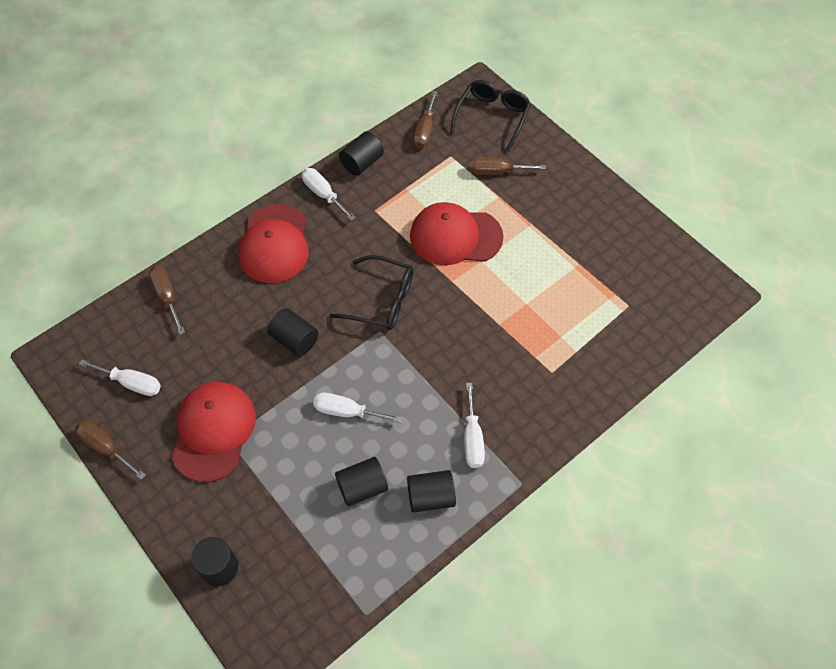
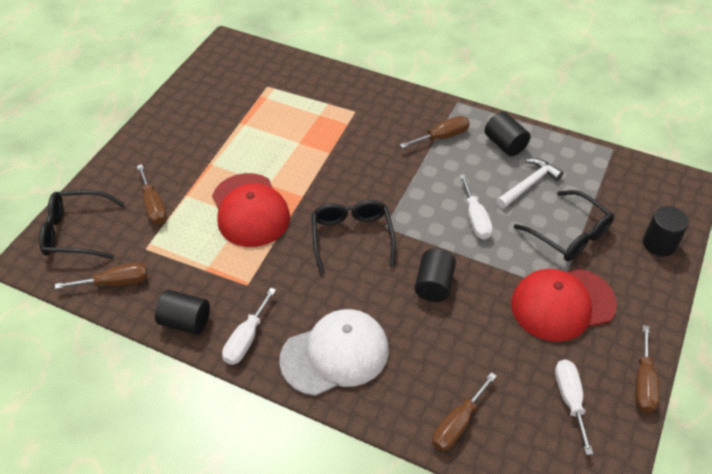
camera: 115 degrees left, 10 degrees down
red cap [238,204,309,283] -> white cap [279,309,389,396]
black cylinder [335,457,388,506] -> white hammer [496,158,564,209]
white screwdriver [464,383,485,468] -> brown screwdriver [400,116,470,148]
none -> black glasses [514,190,614,261]

